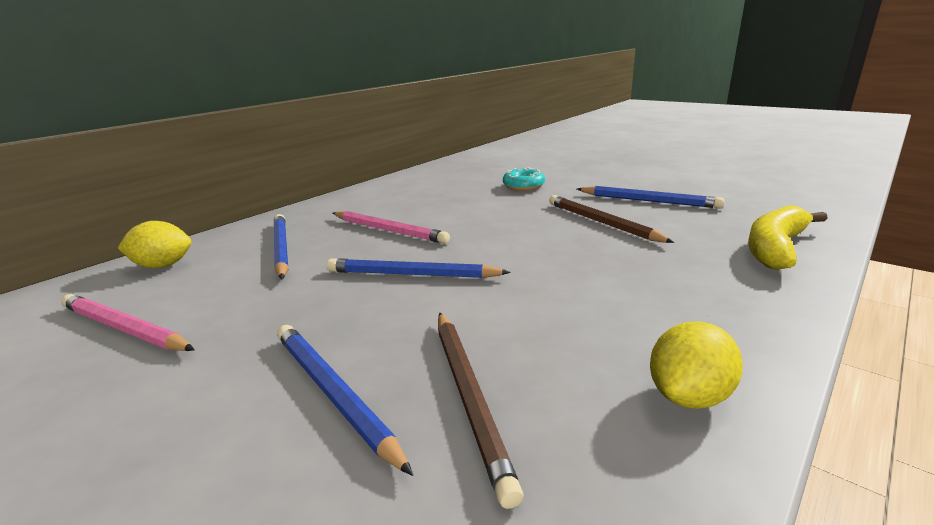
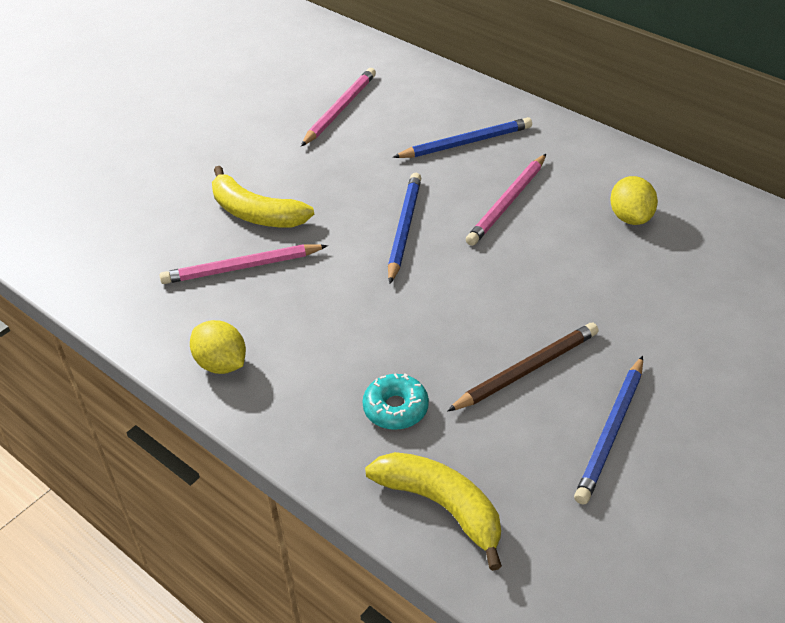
camera: 90 degrees right, 20 degrees up
yellow lemon [118,221,191,268] -> yellow lemon moved to [610,176,658,225]
blue pencil [277,325,413,476] -> yellow banana [212,166,314,228]
brown pencil [438,313,523,509] -> pink pencil [160,244,328,284]
turquoise donut [503,167,545,191] -> turquoise donut moved to [362,373,429,430]

